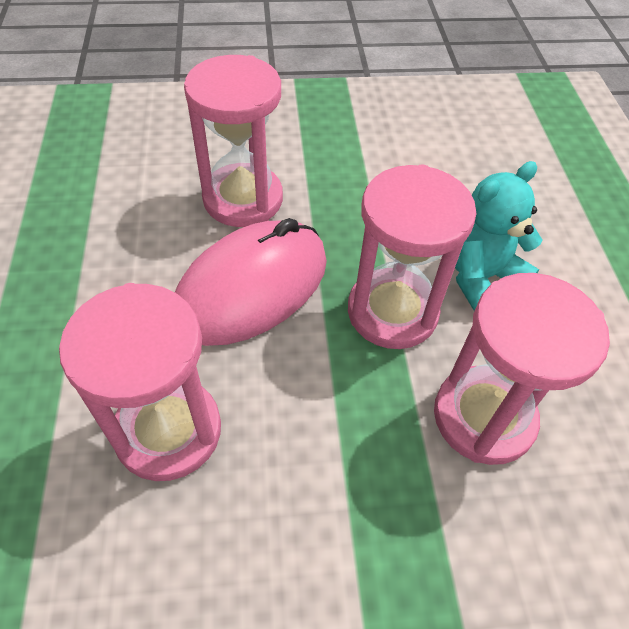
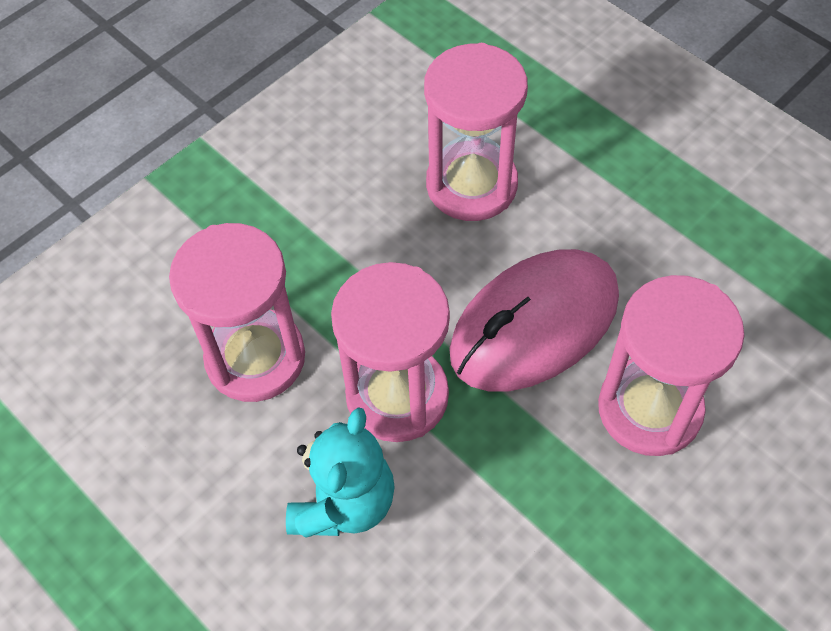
camera: 145 degrees right, 5 degrees up
pink mouse [175,218,327,346] -> pink mouse turned 45 degrees clockwise [449,249,619,391]

